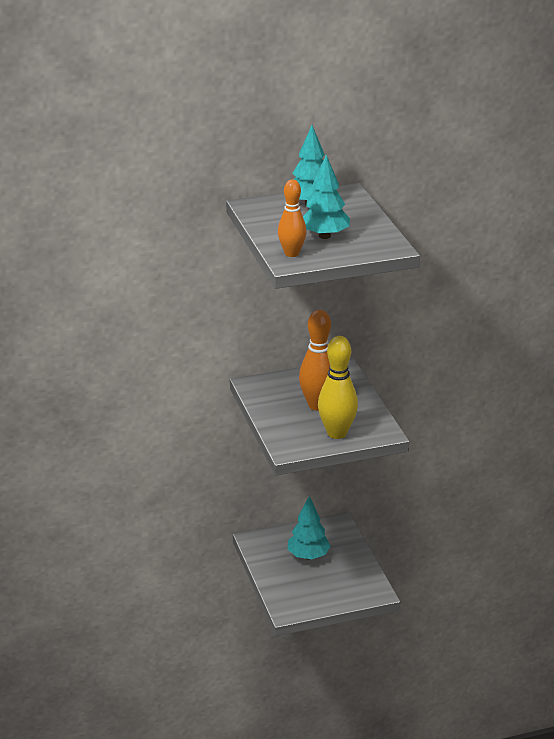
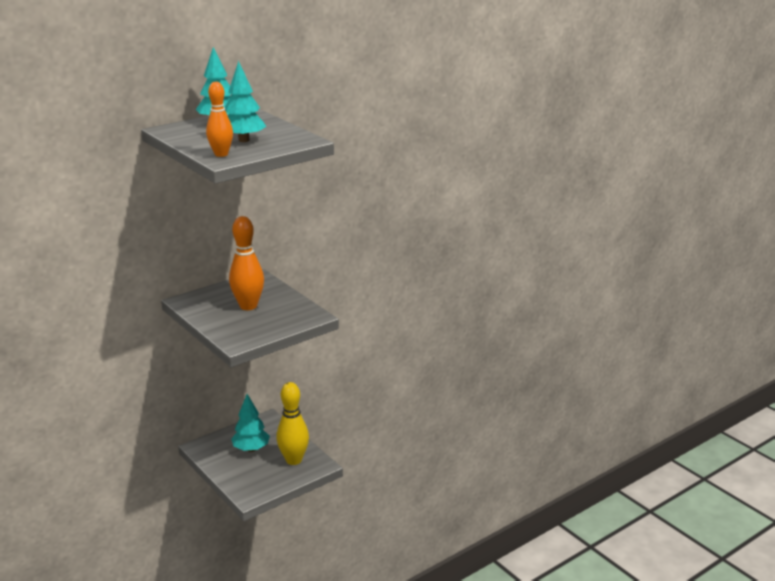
camera: 20 degrees left, 5 degrees down
yellow bowling pin [318,336,358,439] -> yellow bowling pin moved to [276,382,309,465]

